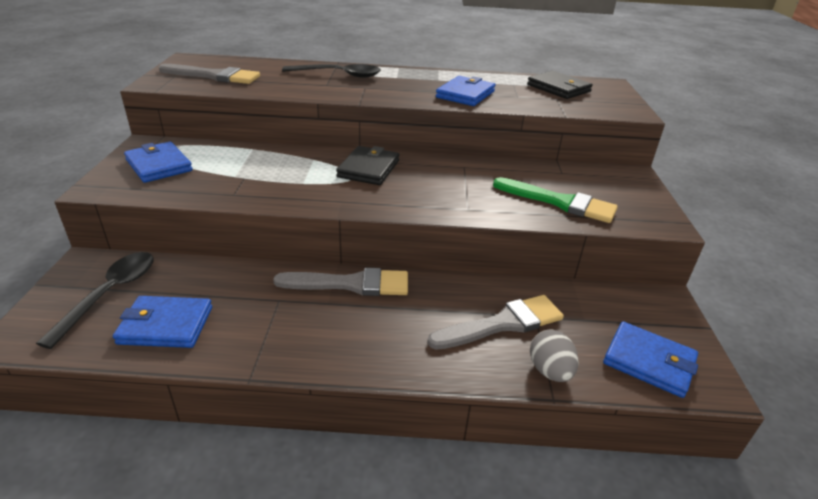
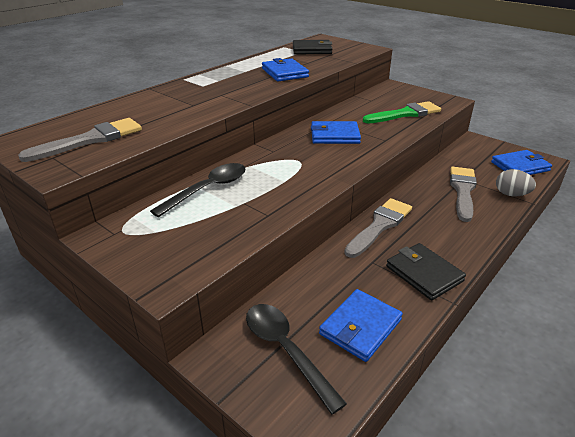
camera: 50 degrees left, 0 degrees up
blue wallet [124,141,193,183] -> blue wallet moved to [311,121,361,144]
black spoon [282,64,381,78] -> black spoon moved to [150,163,246,218]
black wallet [336,146,399,185] -> black wallet moved to [386,243,466,301]

